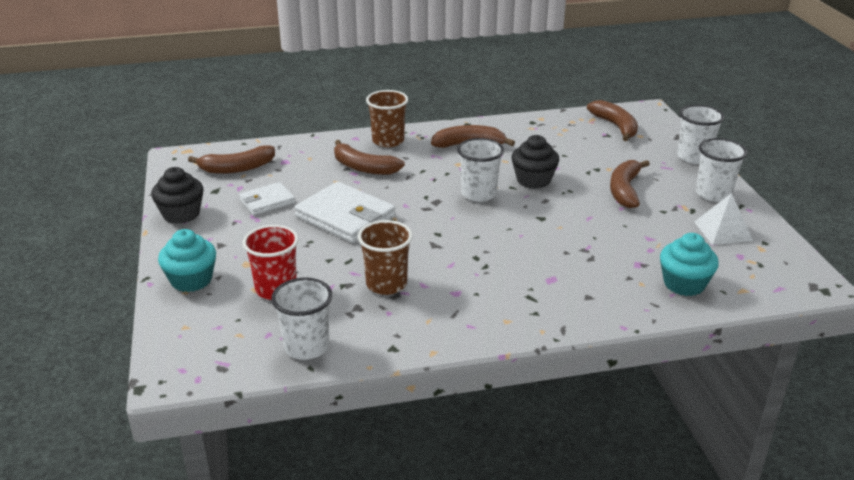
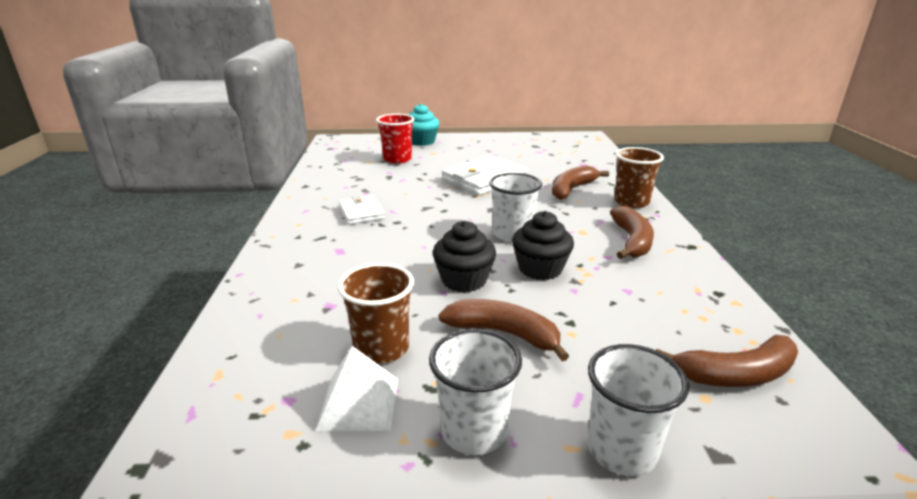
camera: 100 degrees right, 5 degrees down
black cupcake [151,167,204,224] -> black cupcake moved to [433,221,496,293]
brown banana [188,145,275,174] -> none
white wallet [239,182,295,215] -> white wallet moved to [339,196,385,225]
white cup [271,277,332,360] -> none
brown cup [358,220,413,295] -> brown cup moved to [338,263,414,364]
turquoise cupcake [660,233,719,296] -> none

